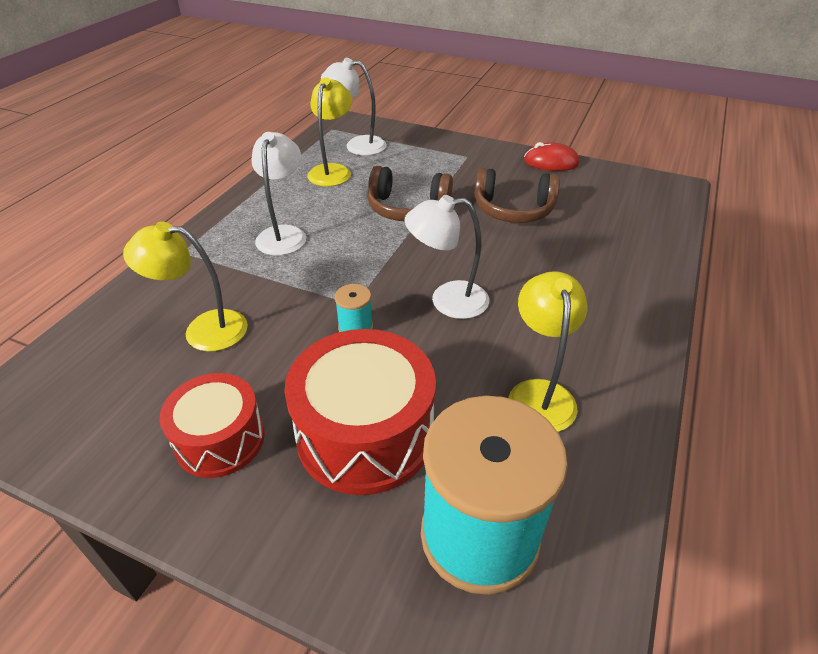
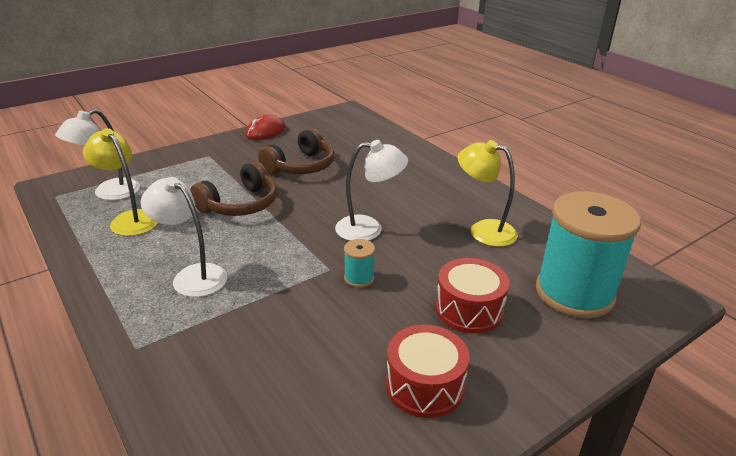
camera: 60 degrees left, 10 degrees down
yellow lamp [123,221,248,352] -> none
red drum [284,329,436,495] -> red drum [435,258,509,334], size x0.63
white lamp [404,195,489,319] -> white lamp turned 120 degrees counterclockwise [335,140,408,241]

